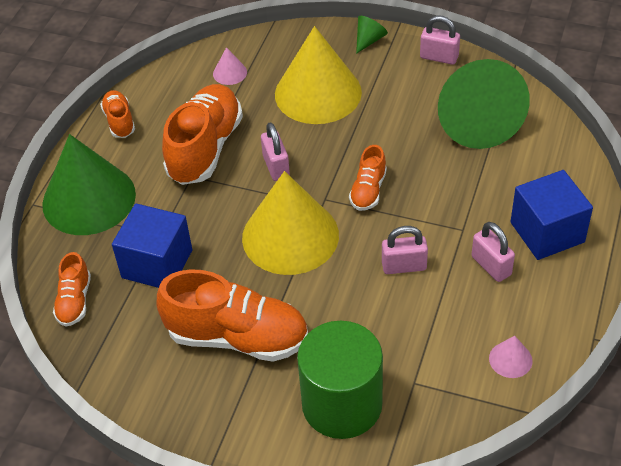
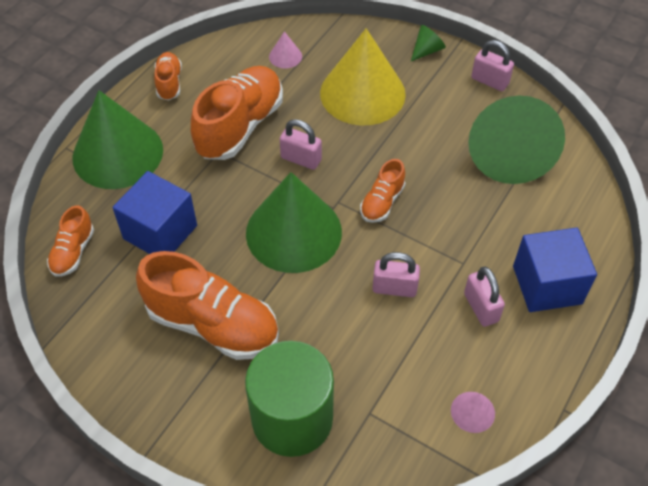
camera: 10 degrees right, 5 degrees up
yellow cone [242,171,339,275] -> green cone [246,172,342,273]
pink padlock [261,122,290,181] -> pink padlock turned 60 degrees counterclockwise [280,119,322,170]

